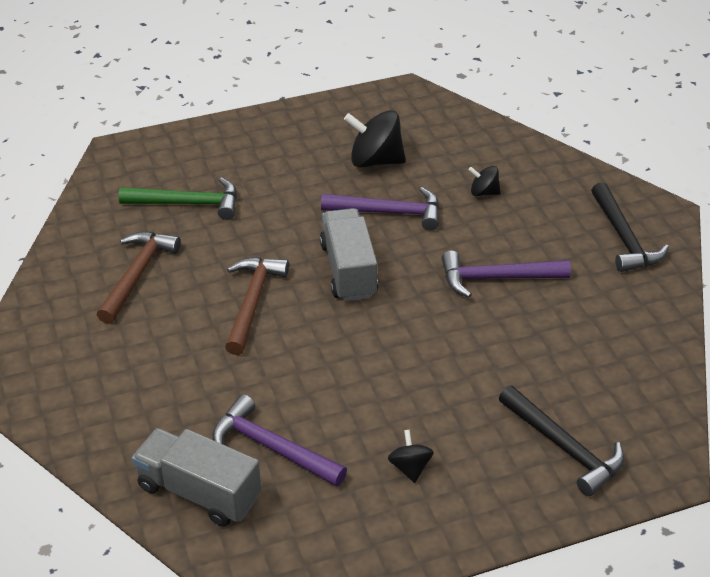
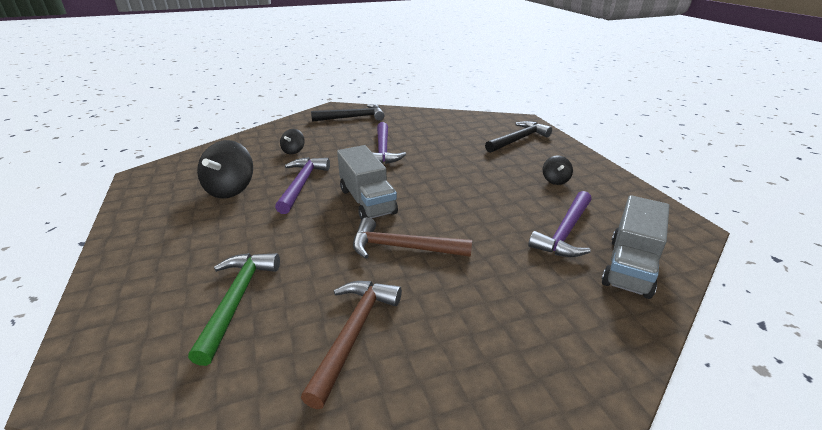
camera: 90 degrees left, 10 degrees down
brown hammer [97,232,181,324] -> brown hammer turned 90 degrees clockwise [301,281,402,409]
grey truck [320,208,378,301] -> grey truck turned 105 degrees counterclockwise [337,145,398,220]
black spinning top [388,429,434,483] -> black spinning top turned 75 degrees counterclockwise [543,155,573,185]

